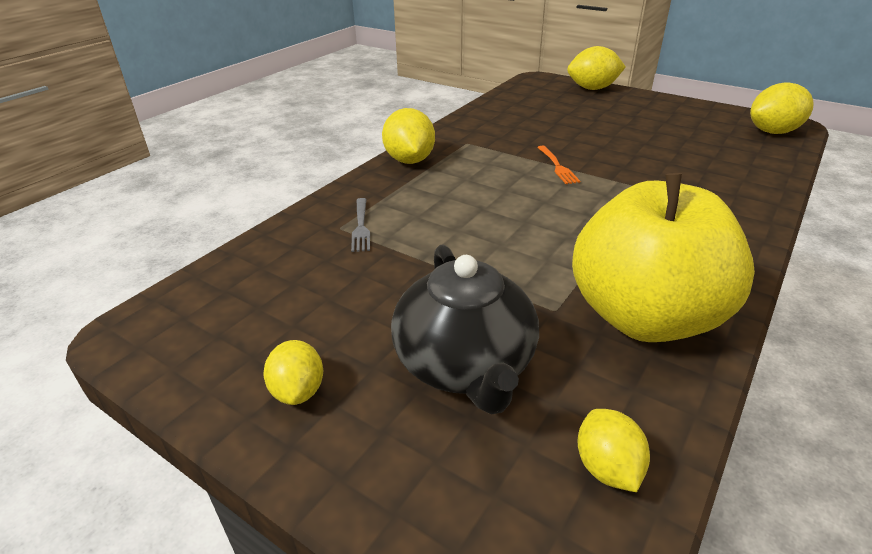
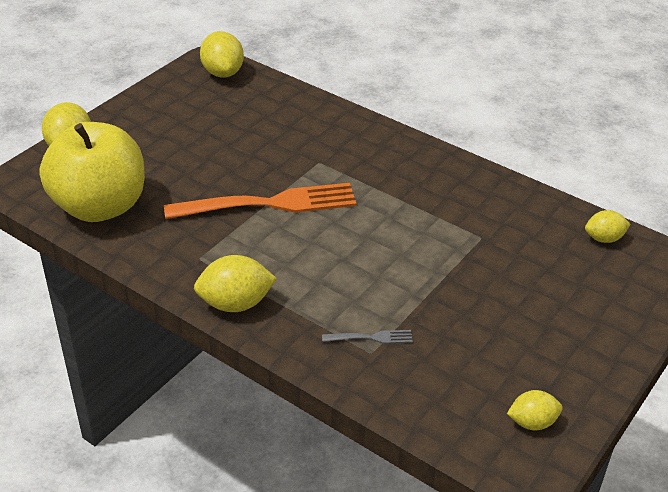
camera: 90 degrees left, 5 degrees up
yellow lemon [263,340,323,405] -> yellow lemon moved to [507,390,562,430]
black teapot [391,244,539,414] -> none
orange fork [537,145,580,184] -> orange fork [164,183,357,219], size x2.42
yellow apple [572,173,755,342] -> yellow apple moved to [39,122,145,222]

